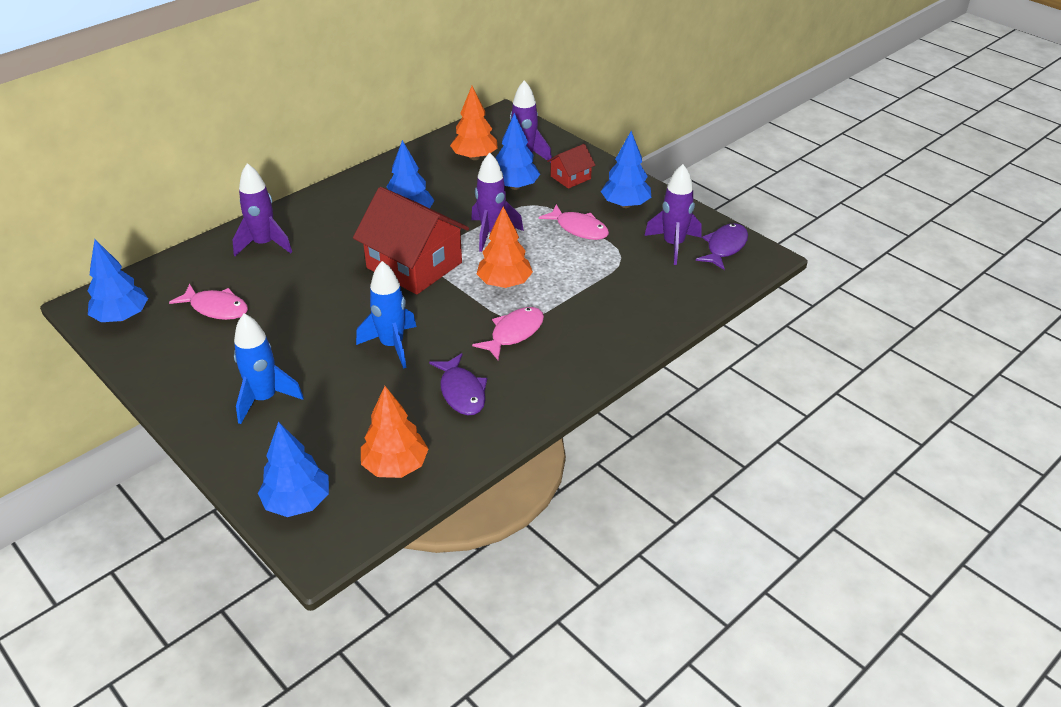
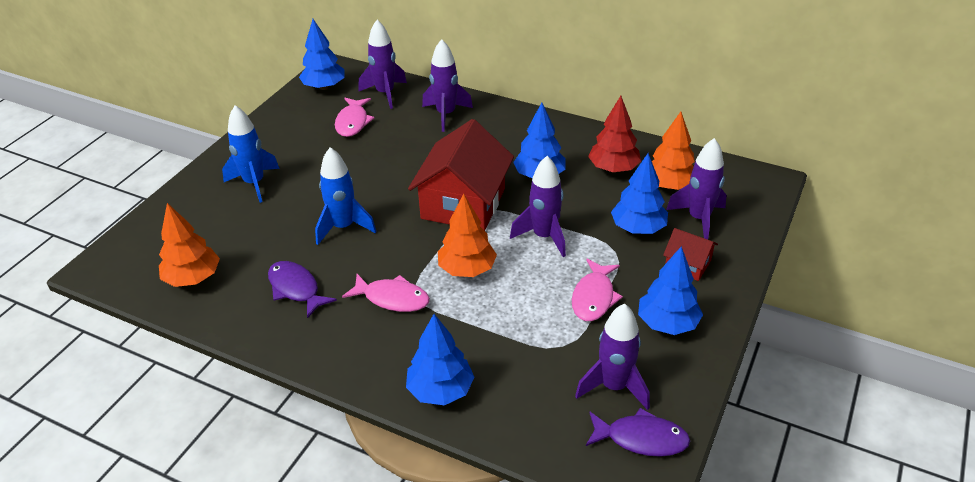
camera: 70 degrees right, 0 degrees up
blue tree [258,422,329,517] -> blue tree moved to [406,314,474,405]
purple fish [429,353,487,415] -> purple fish turned 90 degrees clockwise [268,261,337,319]
none -> purple rocket [359,20,407,109]
none -> red tree [588,96,641,173]

